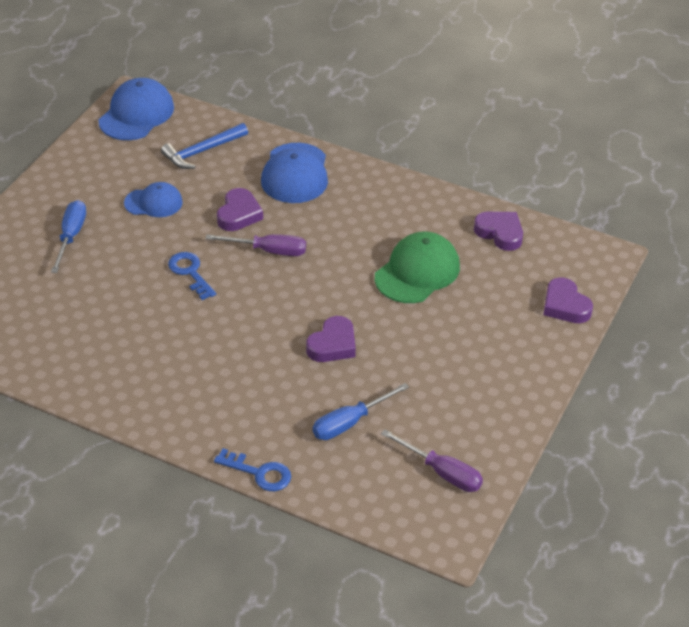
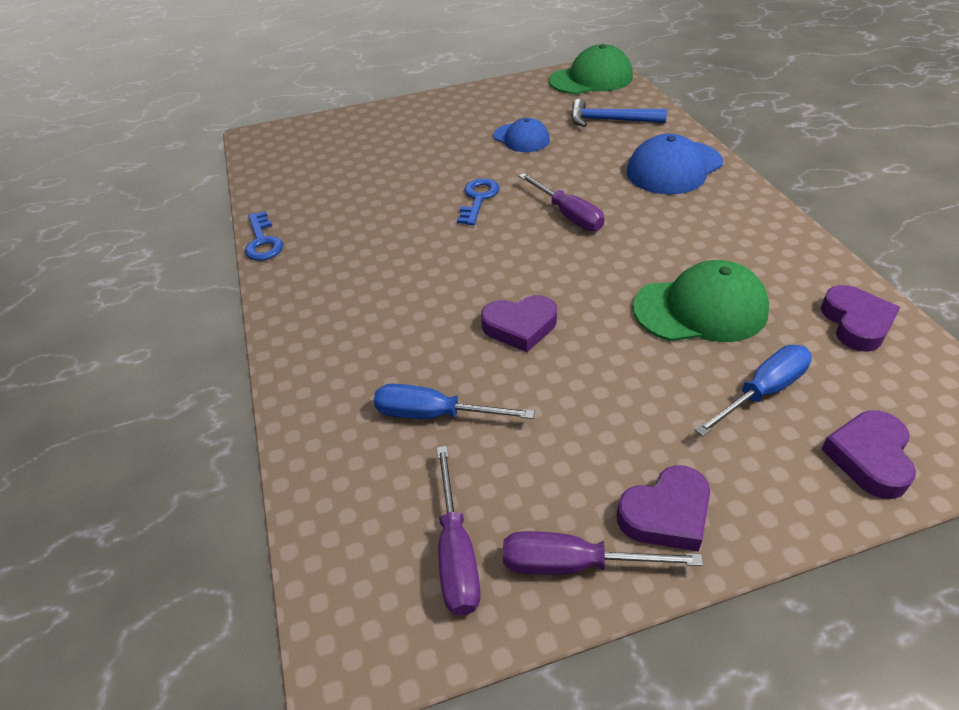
camera: 50 degrees right, 0 degrees up
blue screwdriver [51,200,86,273] -> blue screwdriver moved to [695,345,812,436]
blue cap [99,78,174,140] -> green cap [549,44,633,94]
blue key [214,448,291,491] -> blue key moved to [245,211,283,260]
purple heart [217,188,263,231] -> purple heart moved to [617,465,710,552]
none -> purple screwdriver [503,531,703,575]

